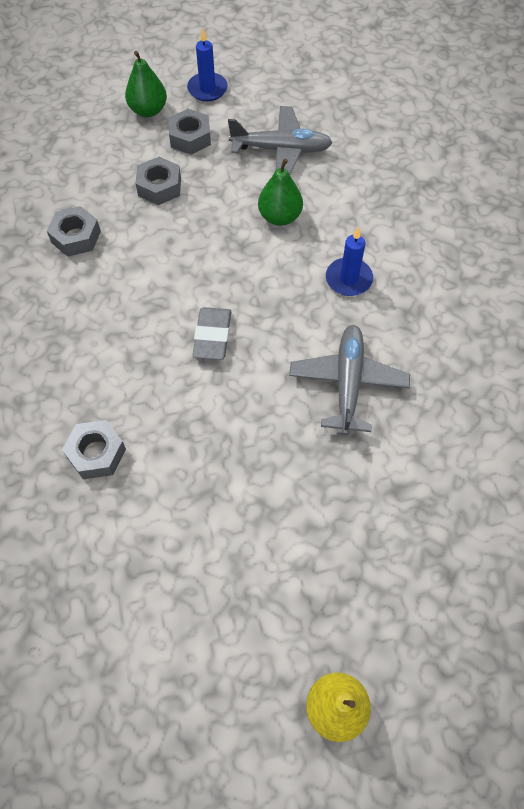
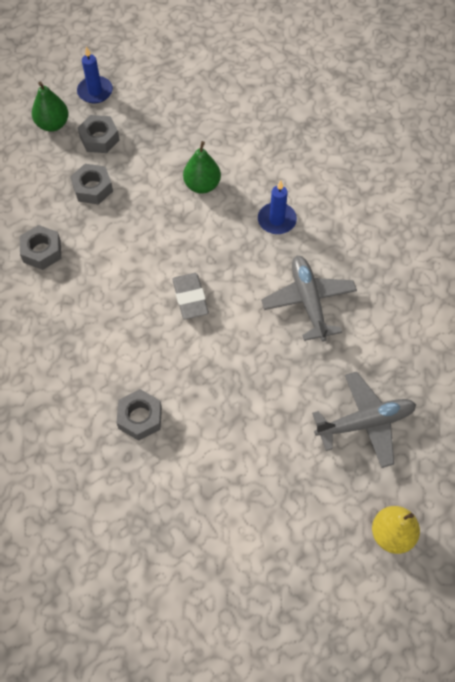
camera: 20 degrees left, 0 degrees up
grey plane [228,106,333,175] -> grey plane moved to [312,372,416,468]

